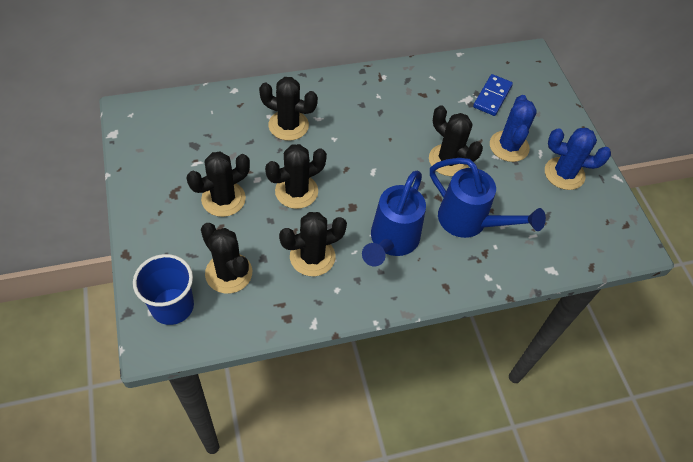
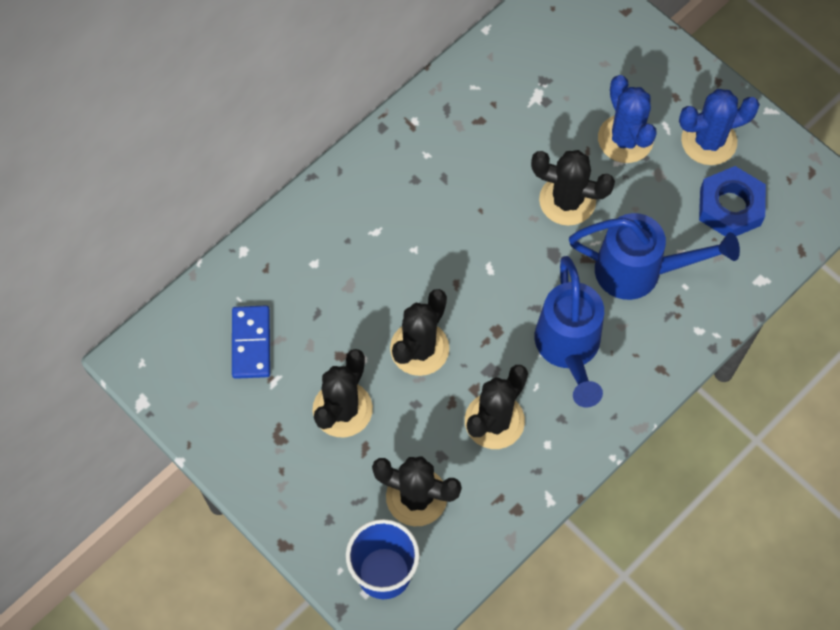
camera: 25 degrees left, 10 degrees up
black cactus [259,77,318,141] -> none
blue domino [473,74,513,116] -> blue domino moved to [232,306,270,379]
none -> blue nut [699,166,766,236]

